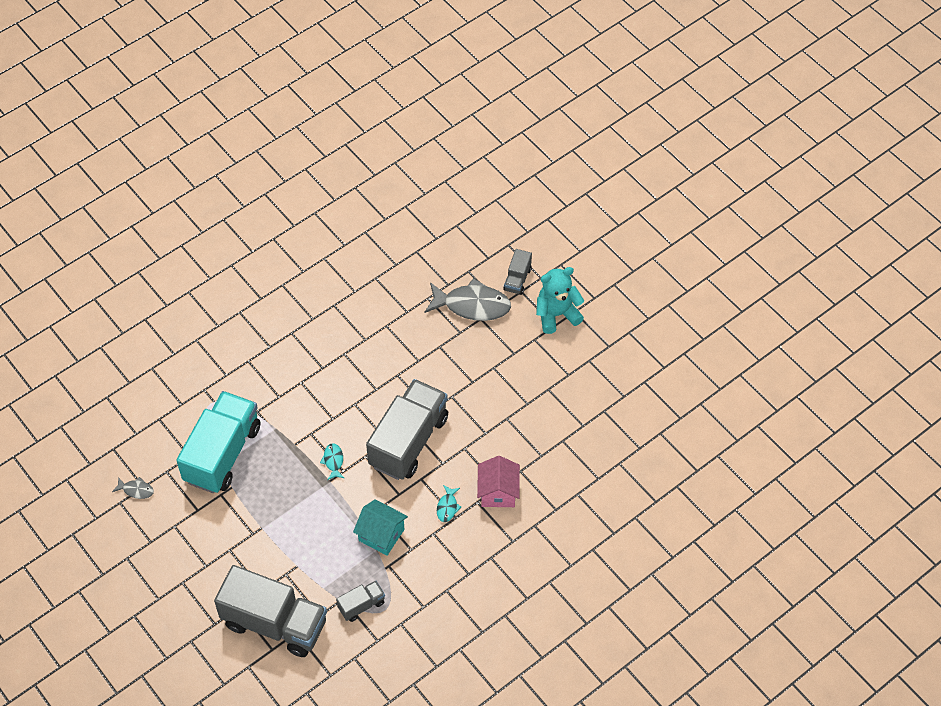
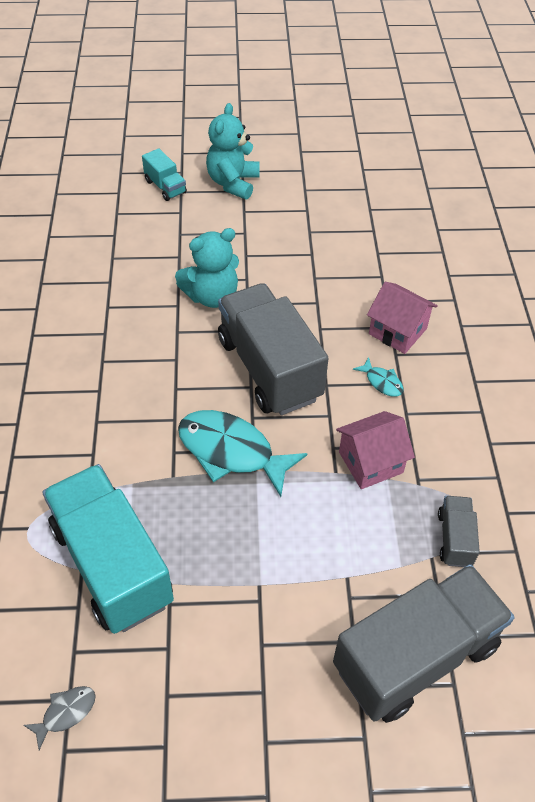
camera: 55 degrees left, 5 degrees down
turquoise fish [320,443,344,480] -> turquoise fish [178,410,307,497], size x2.21
turquoise house [353,499,408,555] -> pink house [336,411,415,489]
grey fish [425,278,511,321] -> none
grey truck [503,249,532,295] -> turquoise truck [142,148,187,201]
none -> turquoise teddy bear [175,228,239,308]

